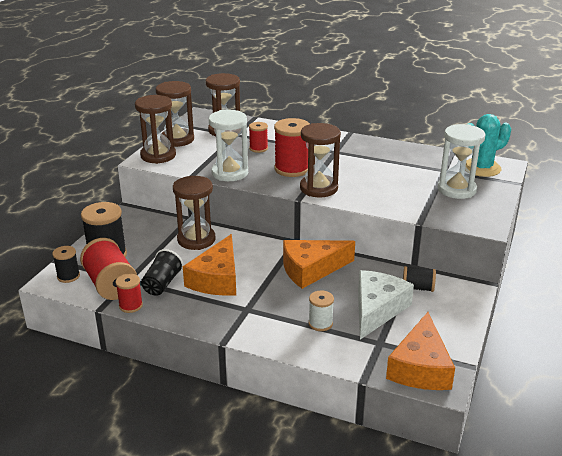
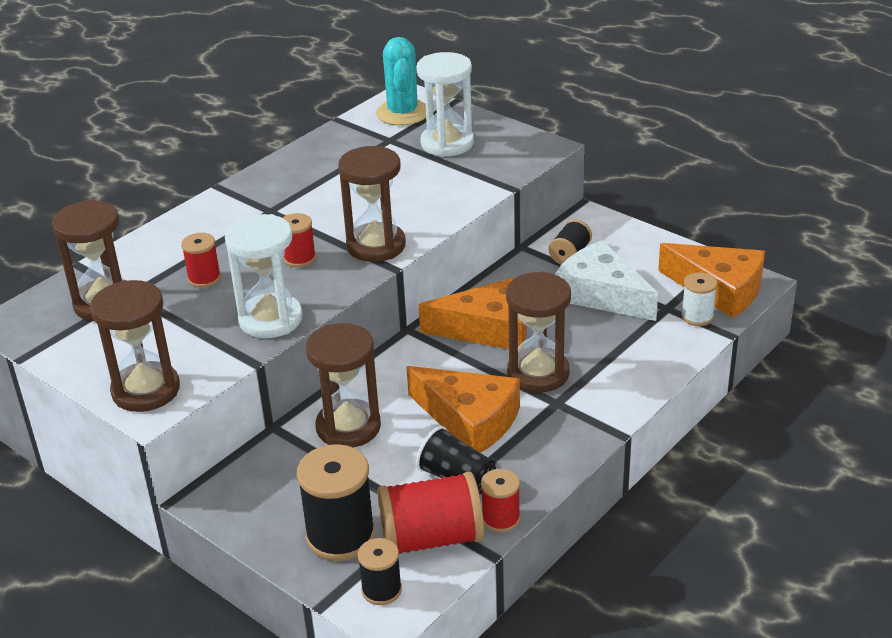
camera: 70 degrees left, 5 degrees up
brown hourglass [156,81,194,147] -> brown hourglass moved to [506,272,571,393]
red spool [274,118,310,177] -> red spool [283,213,316,267], size x0.56
orange cheese [283,240,355,289] -> orange cheese turned 90 degrees counterclockwise [419,277,527,349]
white spool [309,290,334,331] -> white spool moved to [681,272,717,326]

